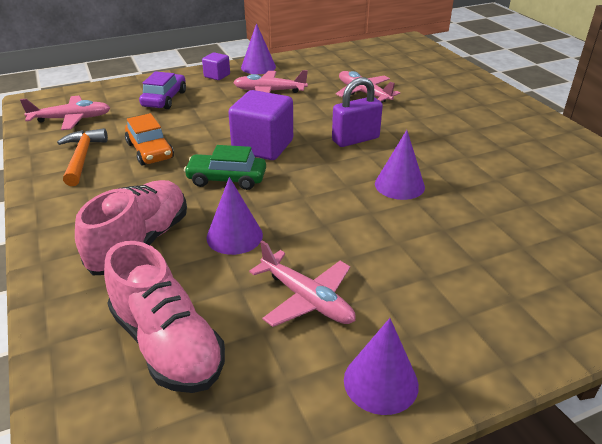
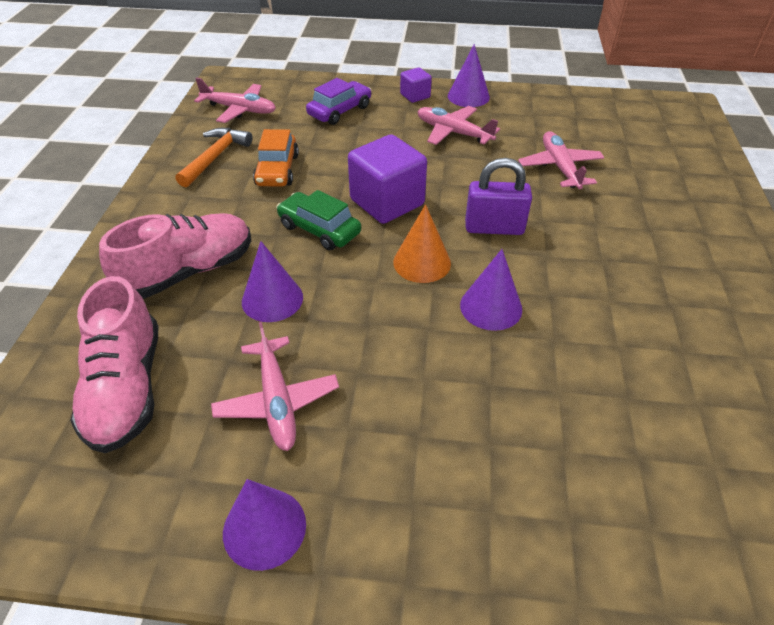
camera: 30 degrees right, 10 degrees up
none -> orange cone [393,204,451,283]

